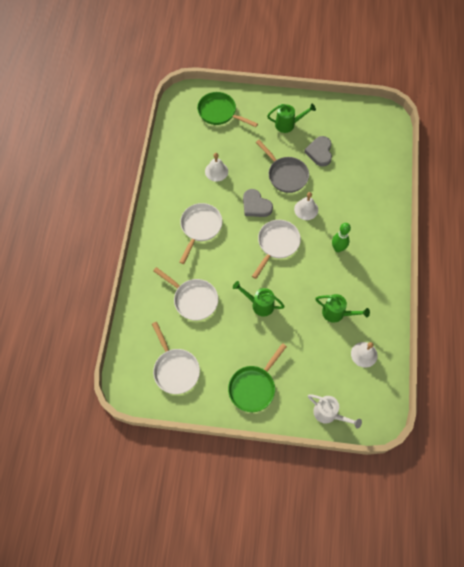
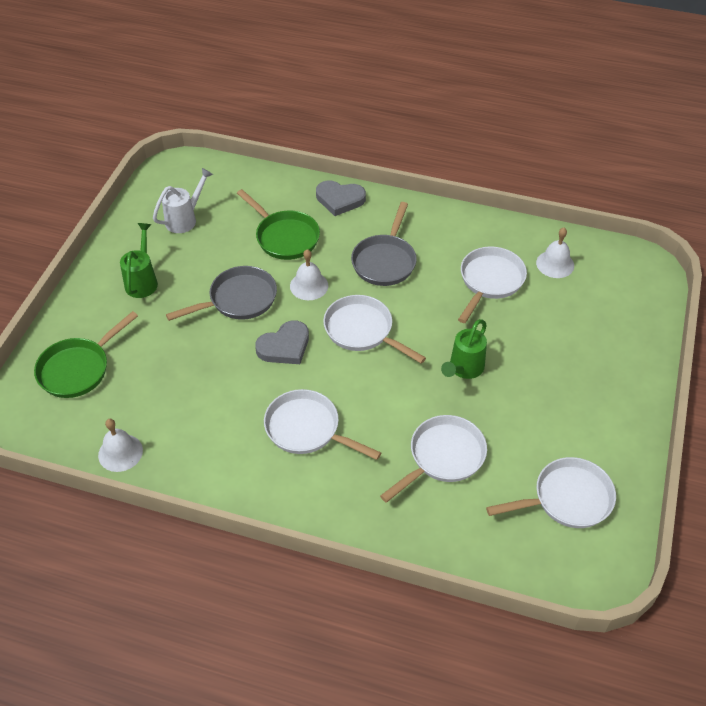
camera: 80 degrees left, 15 degrees down
white bell [205,153,228,181] -> white bell moved to [98,419,143,472]
green pan [228,343,287,412] -> green pan moved to [237,189,320,260]
grey heart [304,136,332,167] -> grey heart moved to [316,180,366,216]
white watering can [308,394,362,429] -> white watering can moved to [153,168,213,233]
green watering can [315,294,370,323] -> white pan [458,246,527,323]
green bowling pin [332,223,351,252] -> grey pan [351,202,417,286]

